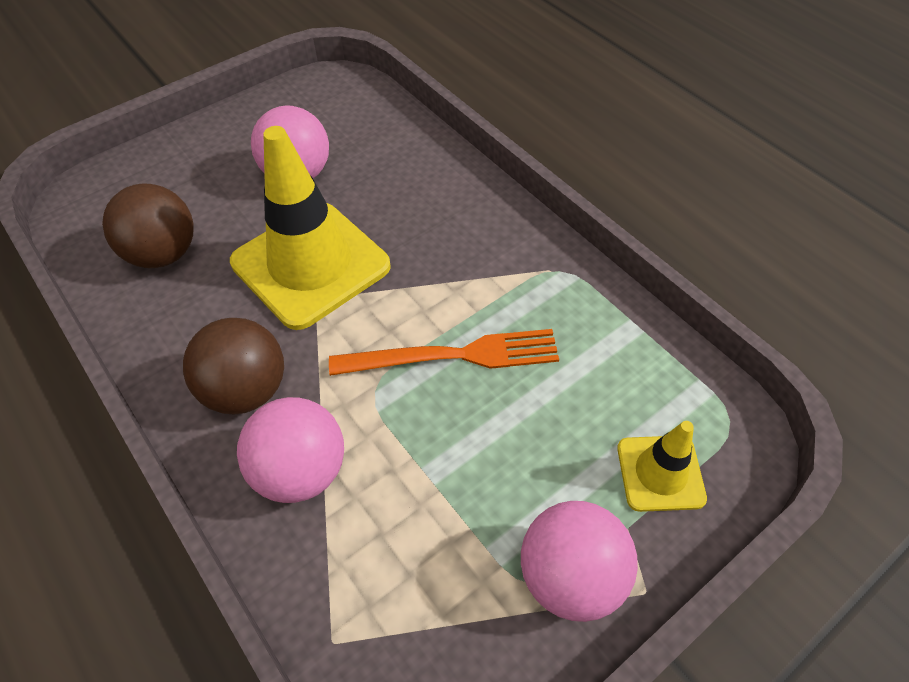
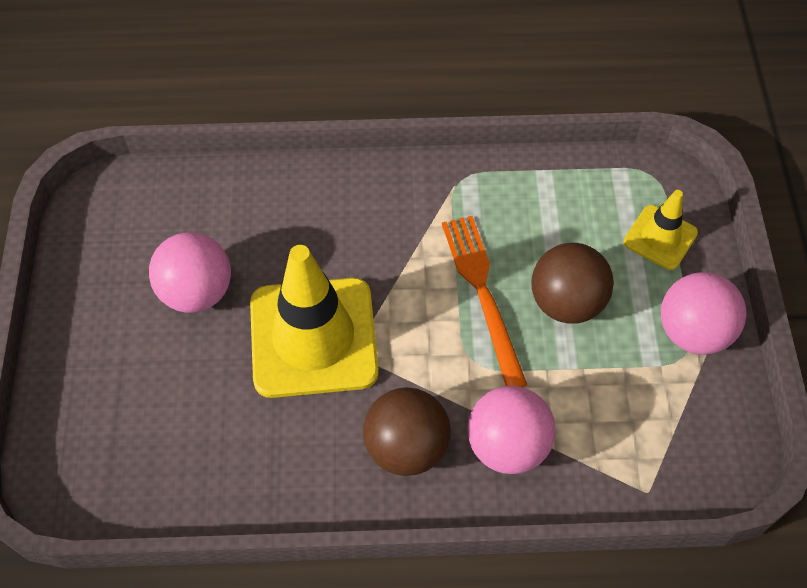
camera: 55 degrees left, 5 degrees up
brown ball [102,183,194,268] -> brown ball moved to [531,243,614,323]
orange fork [329,329,559,376] -> orange fork turned 45 degrees counterclockwise [442,216,527,387]

